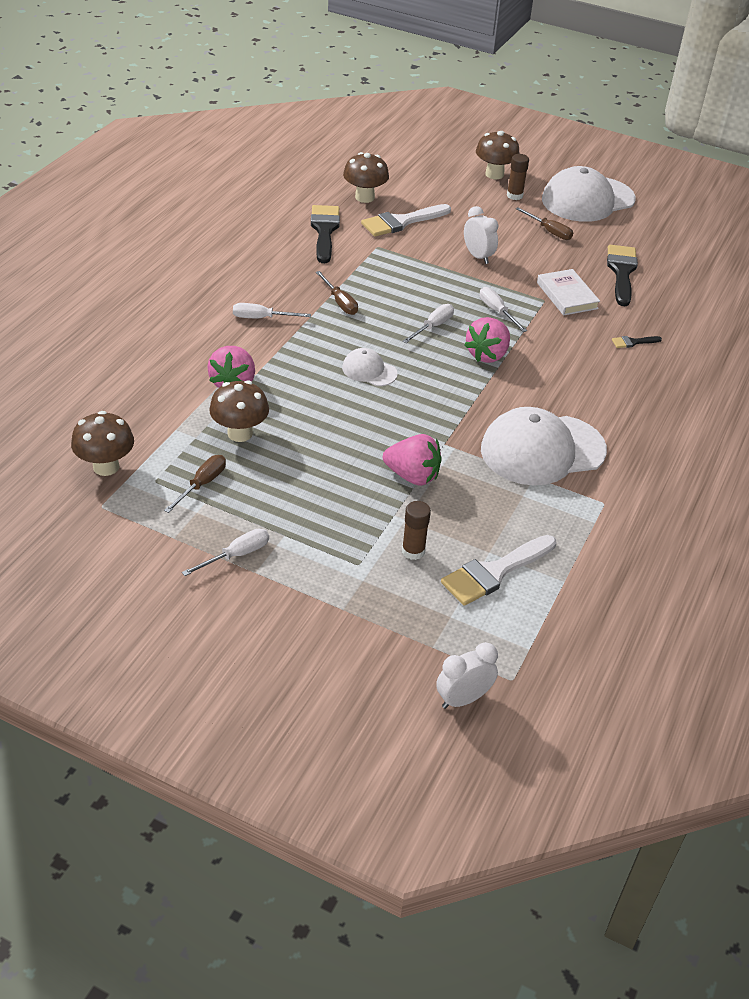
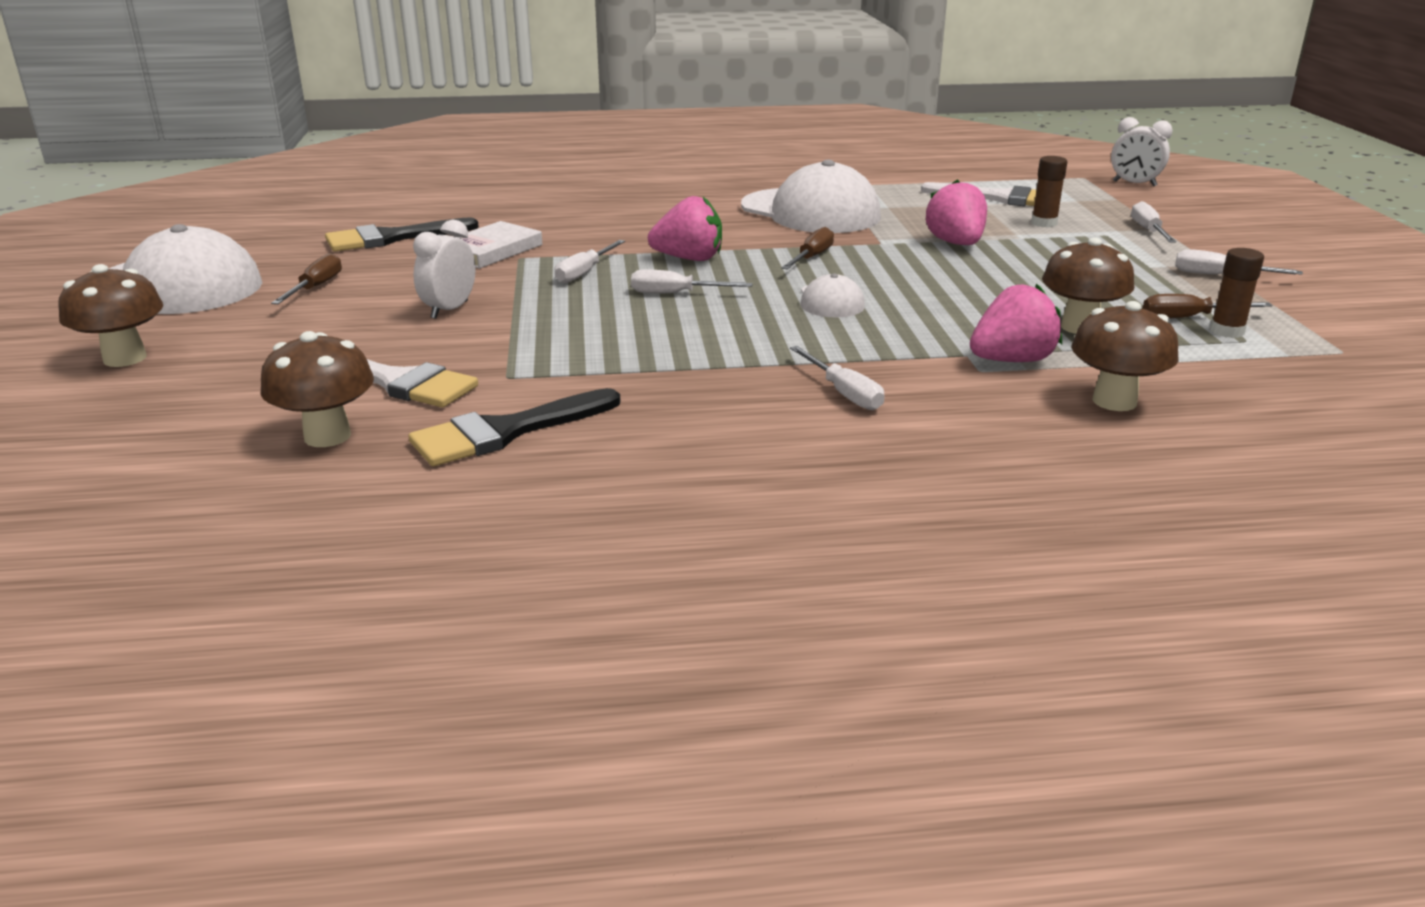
camera: 120 degrees left, 15 degrees down
brown mushroom [71,411,134,476] -> brown mushroom moved to [1071,301,1178,411]
brown screwdriver [316,271,358,315] -> brown screwdriver moved to [781,227,834,270]
brown glue stick [507,154,529,200] -> brown glue stick moved to [1210,248,1264,338]
black brush [612,336,662,348] -> none
none -> white screwdriver [1131,201,1176,242]

